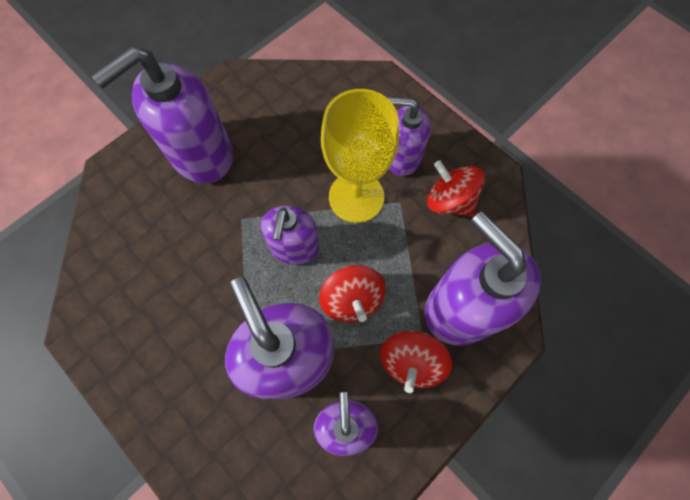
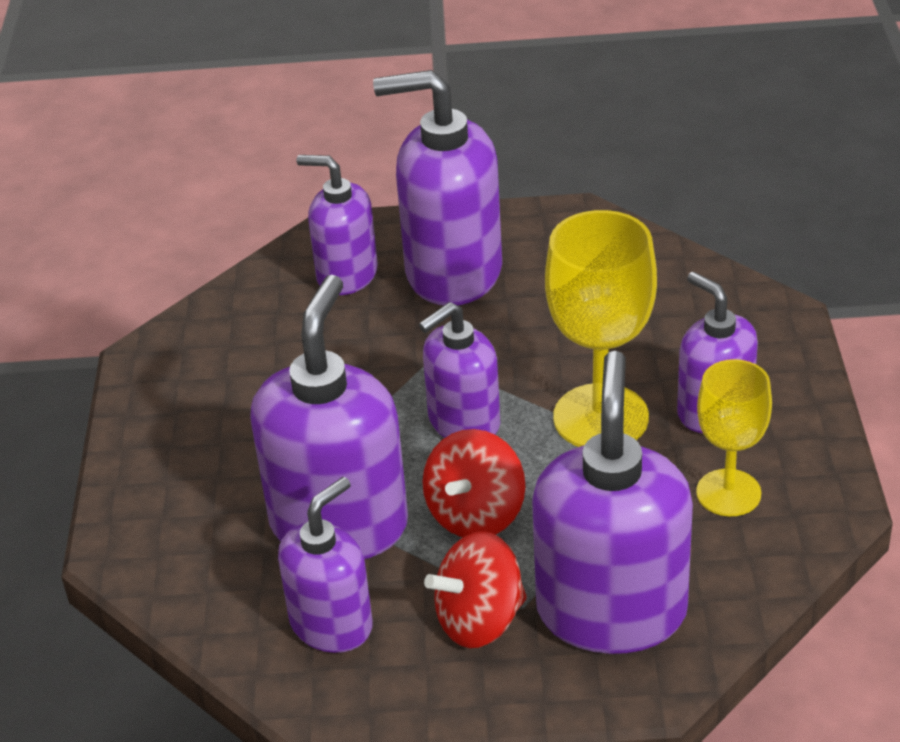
camera: 45 degrees right, 30 degrees down
red spinning top [427,160,485,216] -> yellow goblet [696,359,772,516]
none -> purple soap dispenser [297,155,378,295]

